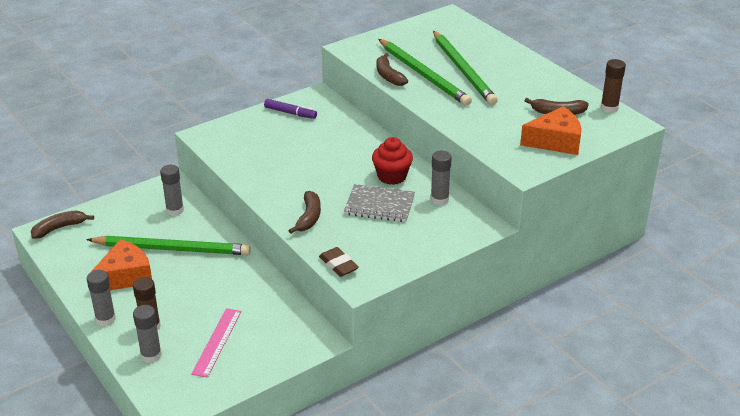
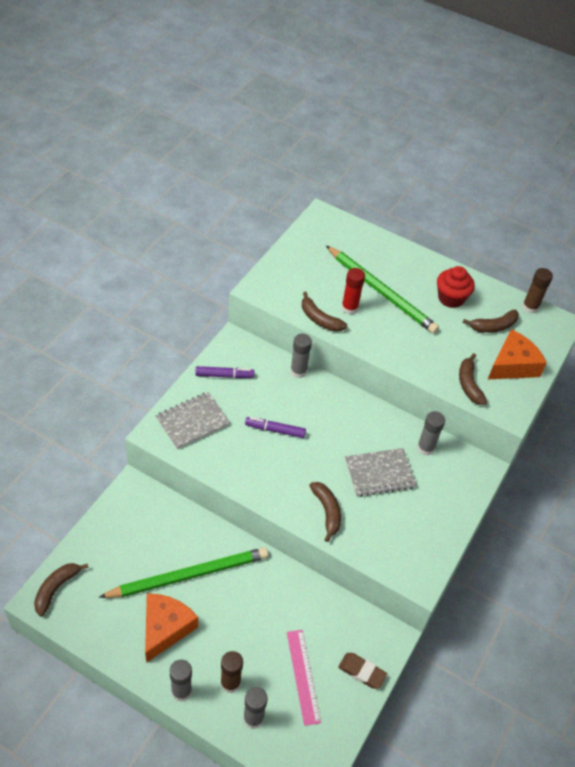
camera: 30 degrees left, 15 degrees up
grey glue stick [160,165,184,216] -> grey glue stick moved to [290,334,312,378]
brown eraser [319,247,359,277] -> brown eraser moved to [338,653,387,689]
red cupcake [372,137,413,185] -> red cupcake moved to [437,266,475,308]
green pencil [378,39,472,106] -> red glue stick [341,268,365,315]
none -> grey notebook [156,392,230,449]
none -> purple marker [245,417,306,438]
none -> brown banana [459,353,487,405]

